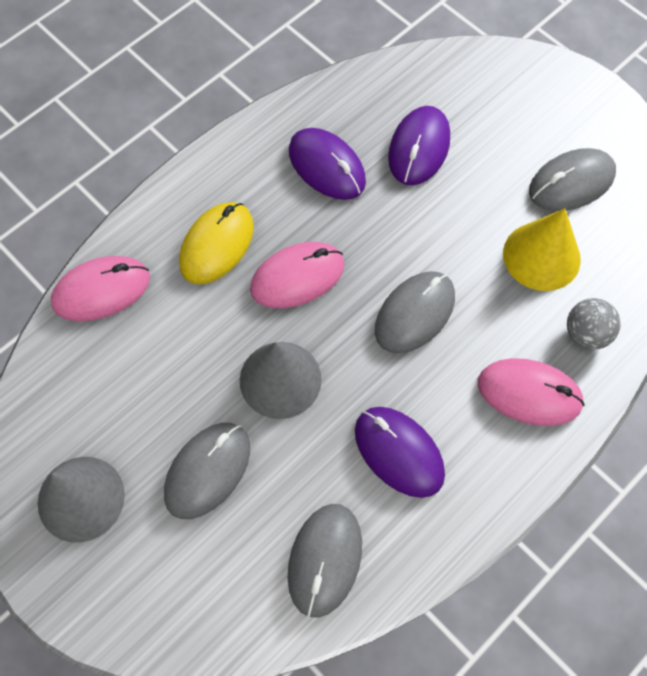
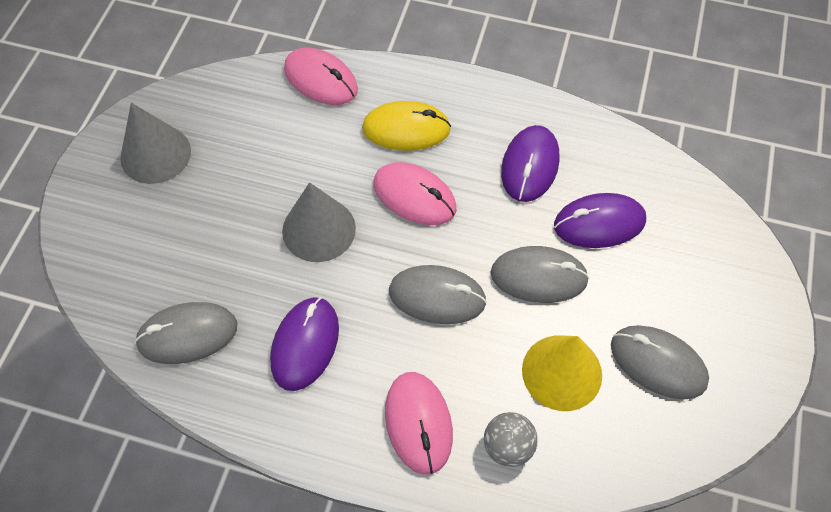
camera: 60 degrees right, 5 degrees down
grey mouse [164,423,250,519] -> grey mouse moved to [491,246,589,303]

